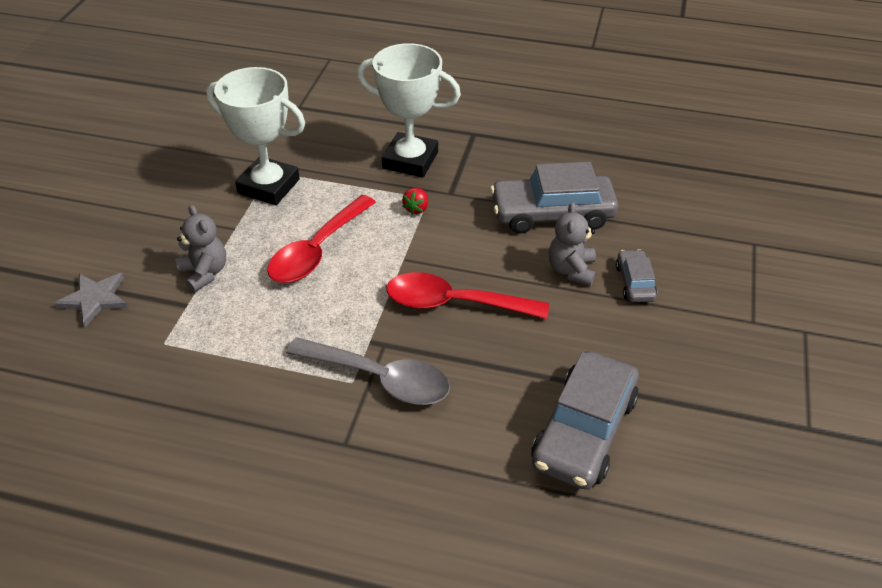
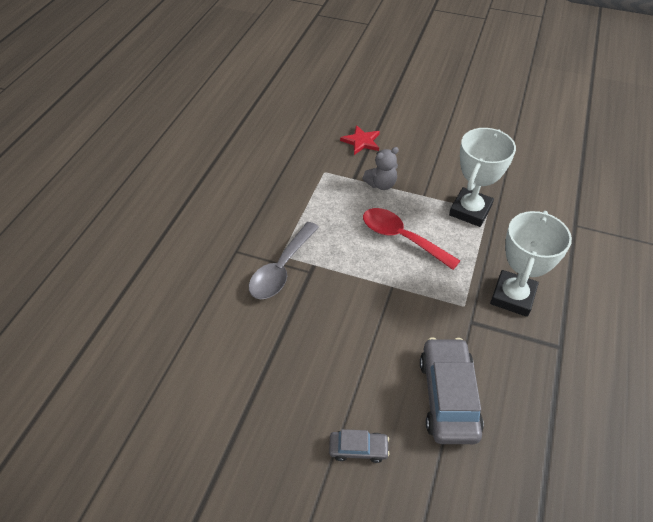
camera: 95 degrees right, 5 degrees up
grey star [54,273,128,327] -> red star [340,125,380,155]
red spoon [386,272,549,319] -> none
red strawberry [402,188,428,215] -> none
grey car [531,351,639,490] -> none
grey teddy bear [548,202,596,286] -> none

